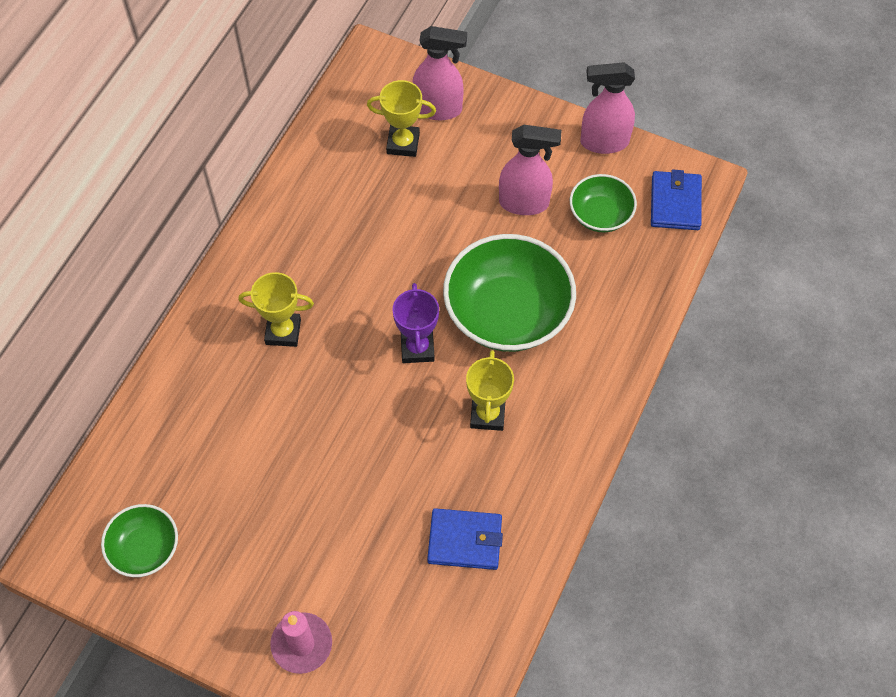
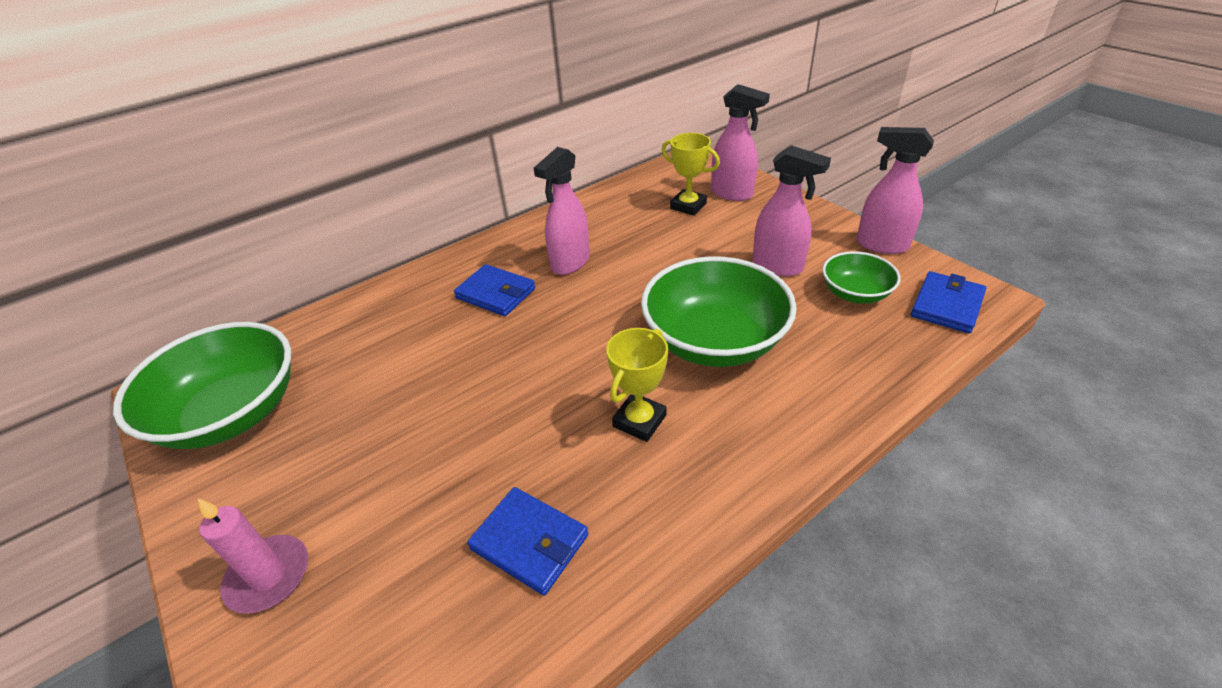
camera: 30 degrees right, 20 degrees down
green bowl [101,504,178,577] -> green bowl [113,322,291,449], size x1.88
yellow trophy [239,272,314,347] -> blue wallet [454,264,535,316]
purple trophy [392,283,439,363] -> none
none -> pink spray bottle [534,147,590,275]

